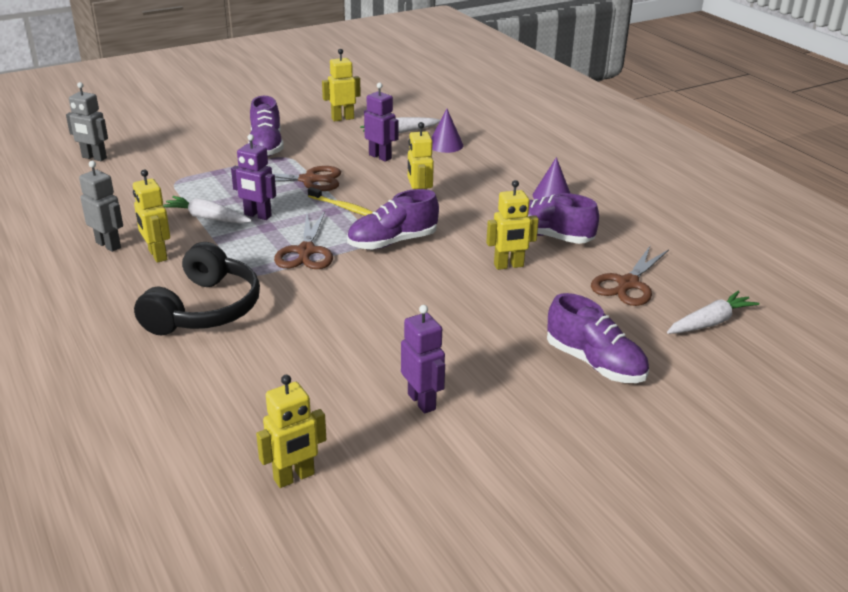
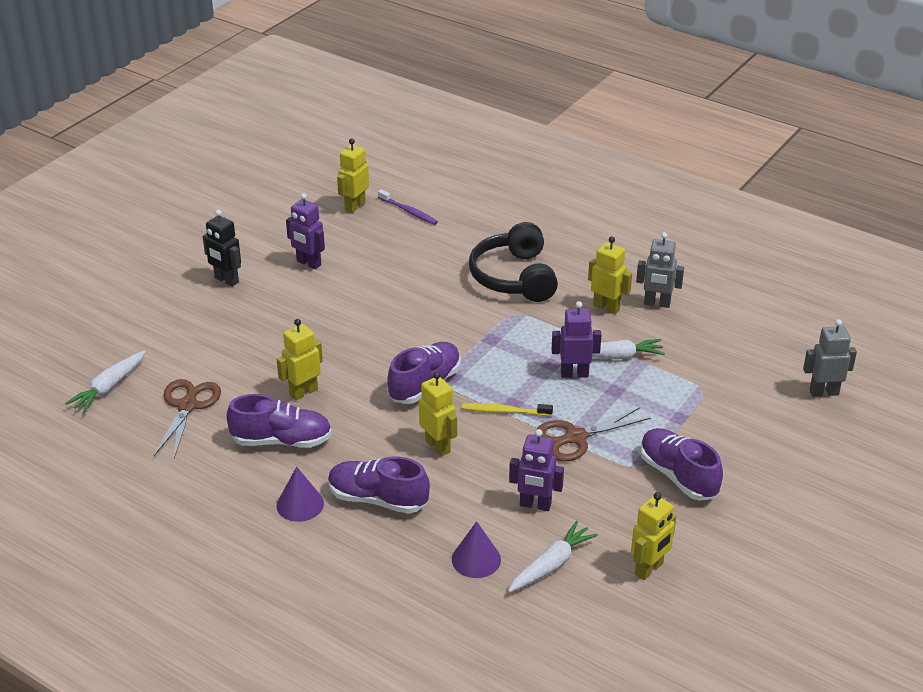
camera: 155 degrees right, 5 degrees up
brown scissors [274,211,333,269] -> none
purple shoe [547,293,649,383] -> purple shoe moved to [328,456,430,514]
none -> black robot [203,210,241,287]
none -> purple toothbrush [378,189,438,225]

